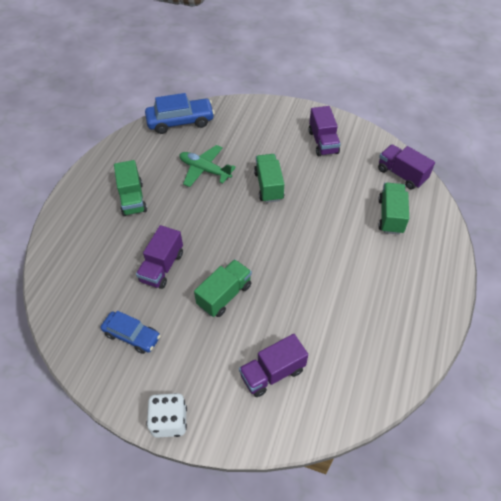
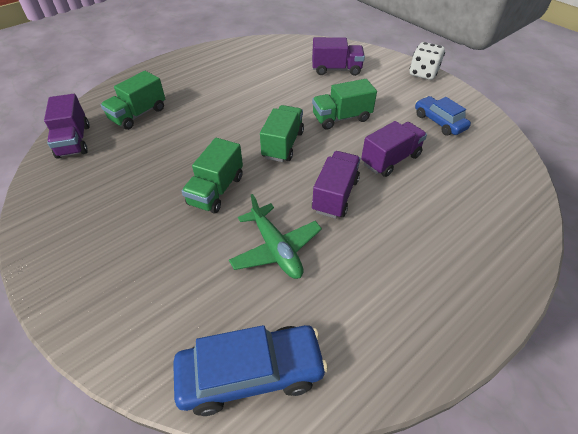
camera: 150 degrees left, 5 degrees down
green truck [114,160,147,216] -> green truck moved to [260,105,304,162]
blue car [145,93,215,134] -> blue car turned 150 degrees clockwise [173,325,328,416]
purple truck [308,106,341,156] -> purple truck moved to [312,151,361,219]

